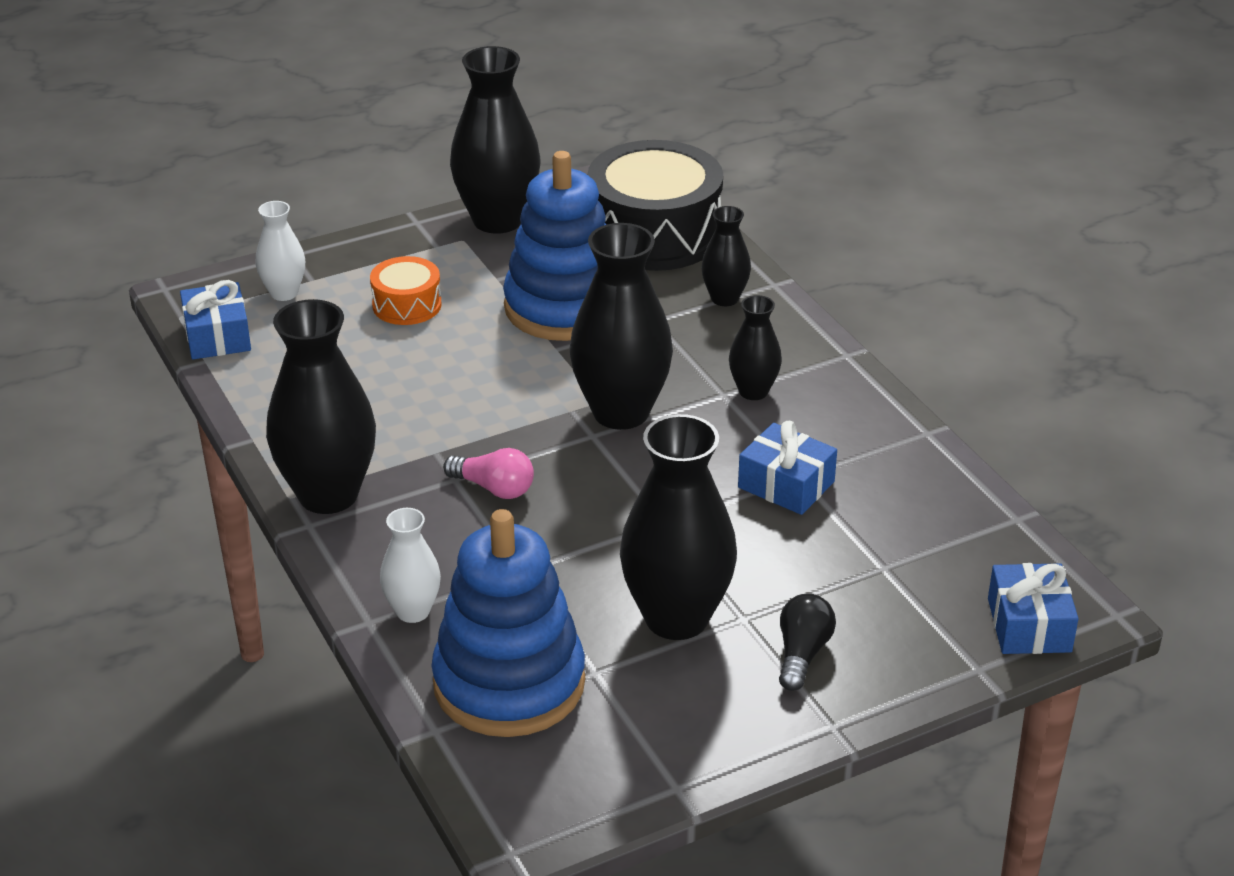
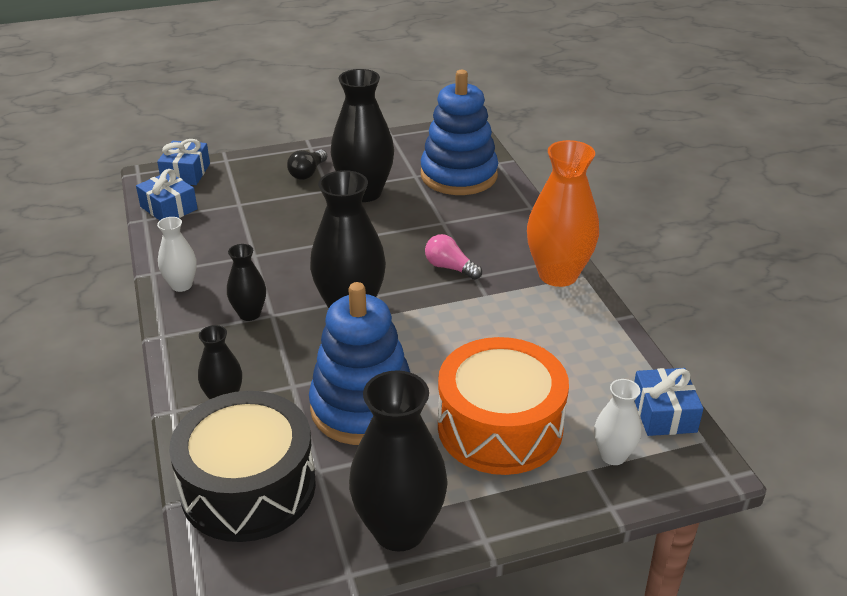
camera: 170 degrees left, 0 degrees up
black vase [266,299,376,514] -> orange vase [527,140,599,287]
orange drum [370,256,442,325] -> orange drum [438,337,569,475], size x2.03
white vase [380,508,441,623] -> white vase moved to [157,217,197,292]
blue gift [738,421,837,515] -> blue gift moved to [136,169,198,220]

